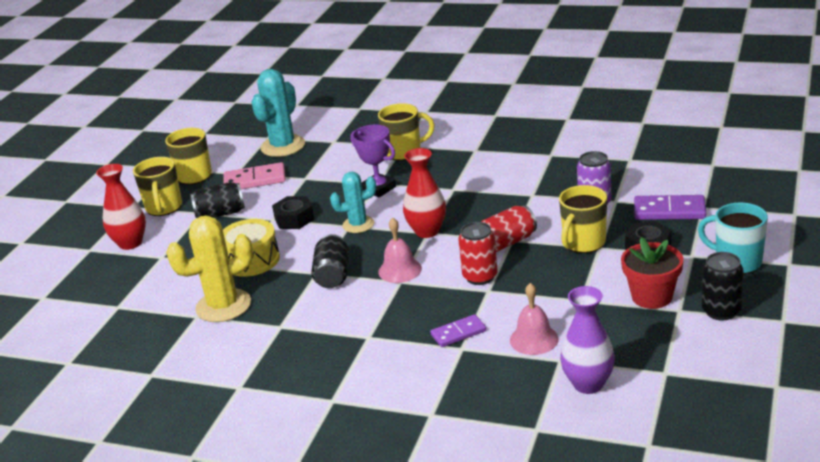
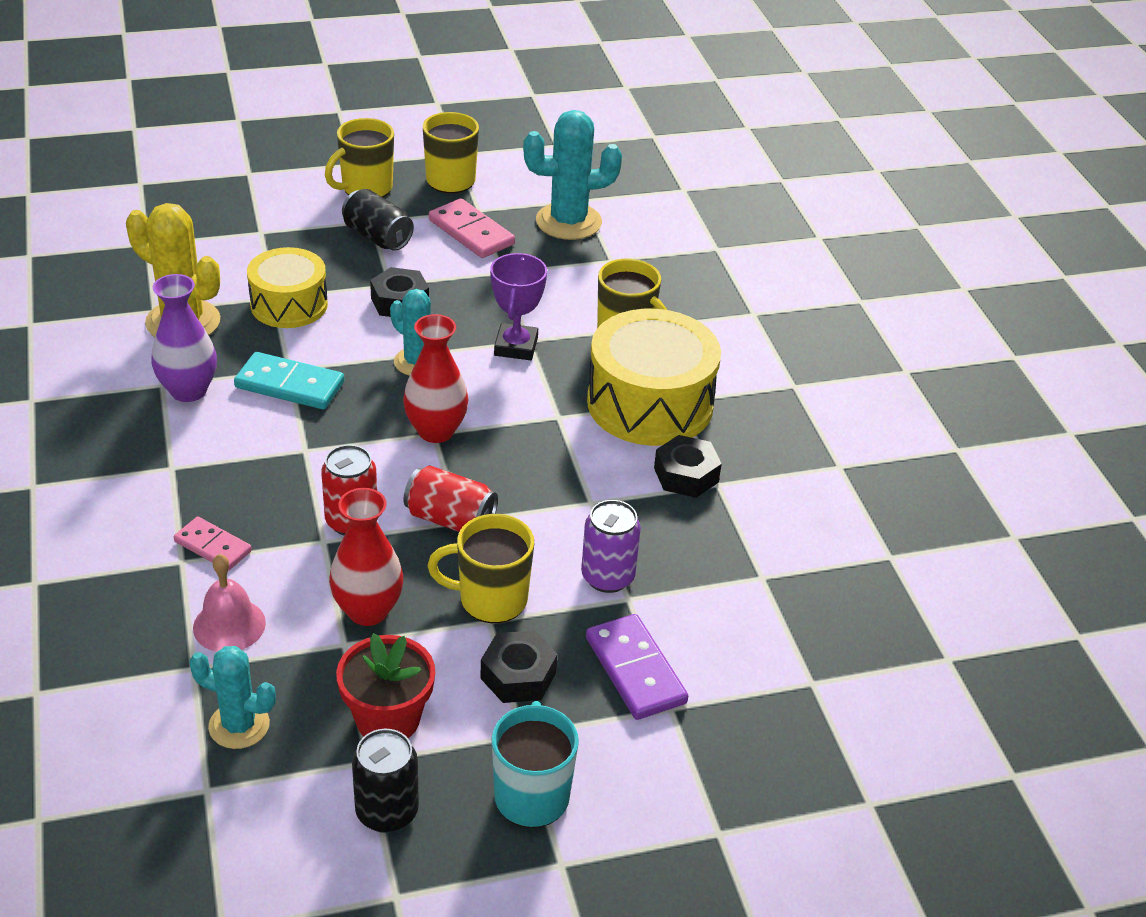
camera: 50 degrees right, 10 degrees up
red vase [96,164,146,250] -> red vase moved to [329,488,403,626]
black can [311,234,349,288] -> turquoise domino [234,352,344,409]
pink bell [378,218,422,283] -> none
purple domino [430,314,486,347] -> pink domino [174,517,252,571]
purple vase [560,286,615,394] -> purple vase moved to [151,274,217,402]
none -> turquoise cactus [189,646,276,749]
none -> yellow drum [587,309,721,446]
none -> black nut [654,435,722,498]

